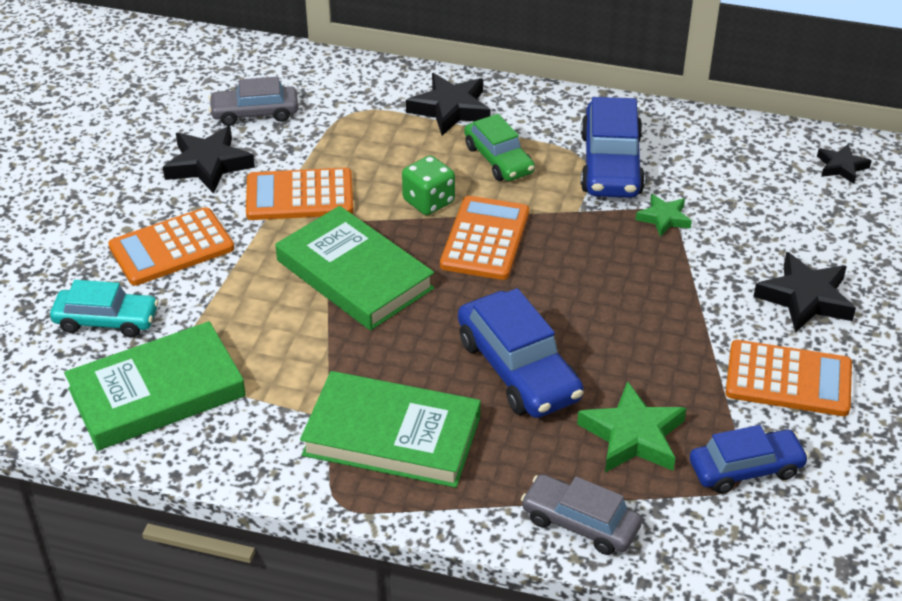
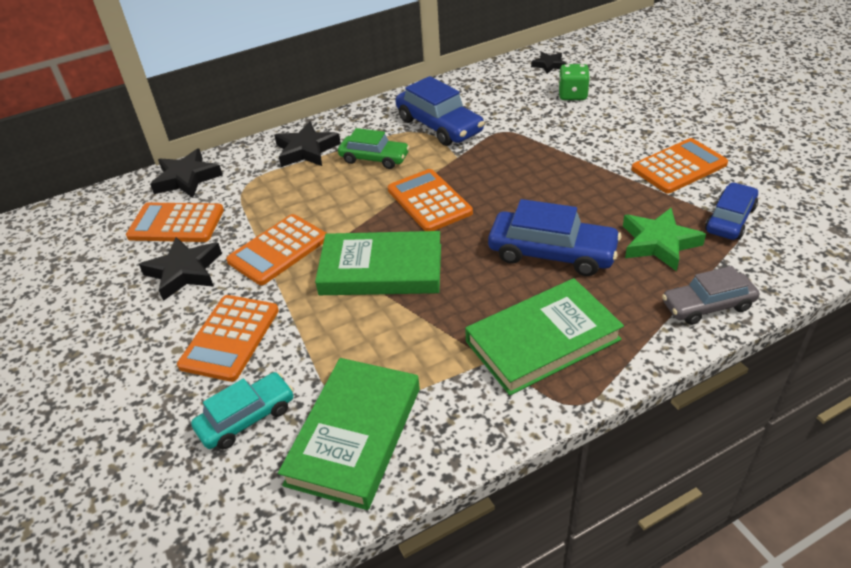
camera: 40 degrees left, 0 degrees up
grey car [209,77,298,126] -> orange calculator [126,202,224,242]
green dice [402,155,455,215] -> green dice moved to [558,64,590,100]
green star [636,194,692,237] -> none
black star [753,252,856,333] -> black star moved to [150,148,222,198]

